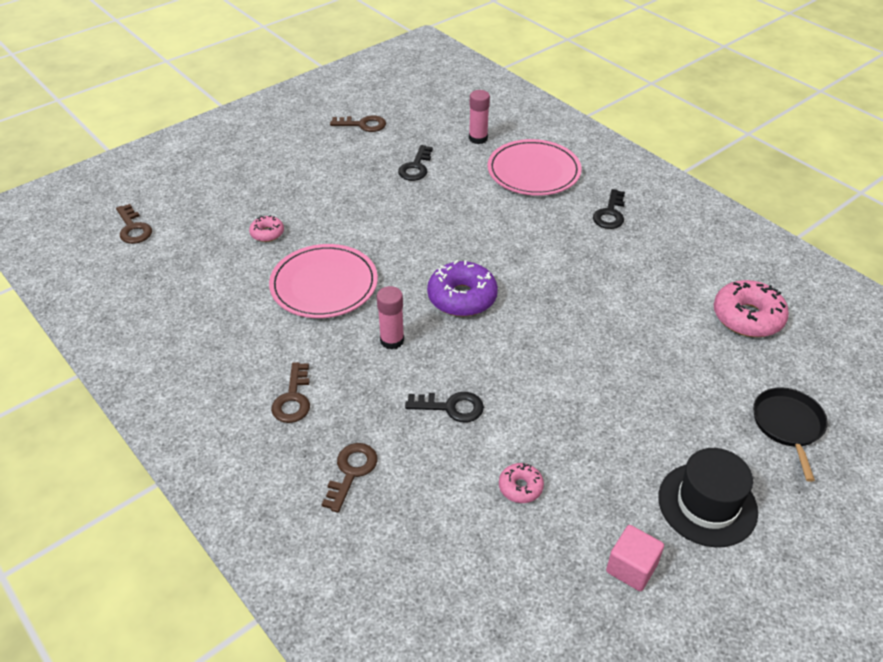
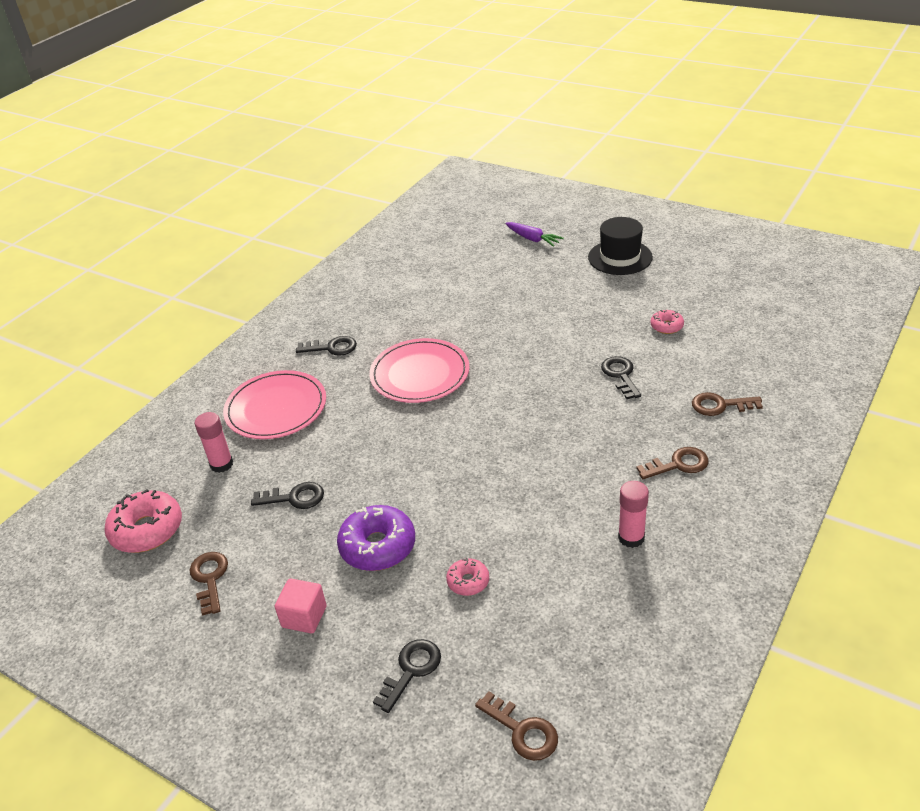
camera: 105 degrees left, 5 degrees down
brown key [116,204,152,244] -> brown key turned 90 degrees clockwise [475,691,558,761]
pink plate [269,244,378,318] -> pink plate moved to [369,338,469,403]
pink glue stick [377,286,404,350] -> pink glue stick moved to [618,481,649,548]
purple donut [427,260,498,316] -> purple donut moved to [337,505,415,571]
pink cube [606,525,664,591] -> pink cube moved to [275,579,327,633]
pink donut [714,280,789,337] -> pink donut moved to [104,489,182,553]
black pan [753,387,828,482] -> purple carrot [505,222,564,247]
none -> black key [373,639,441,713]

